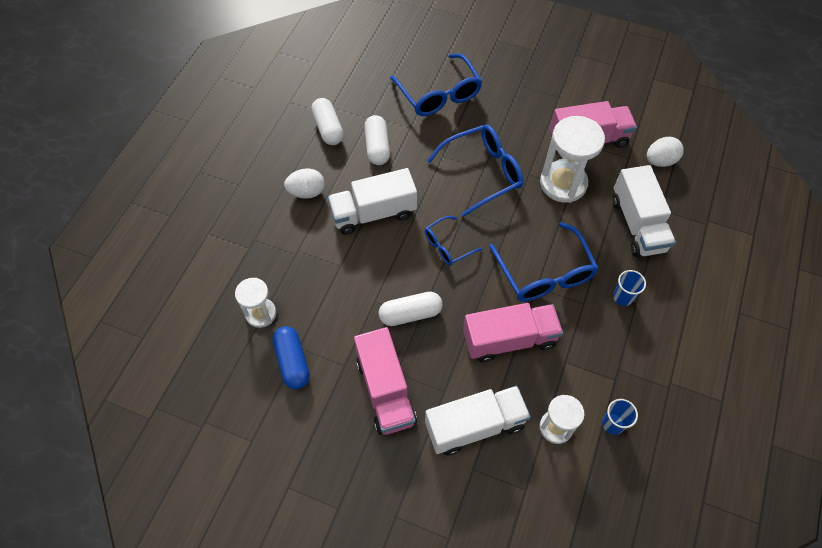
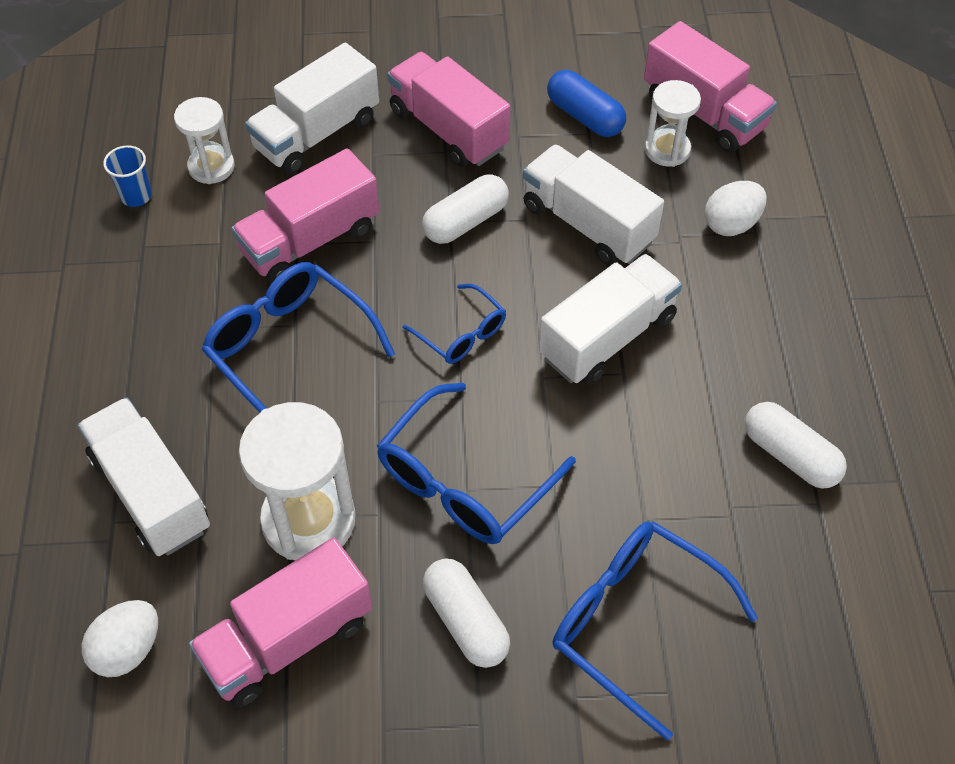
camera: 155 degrees right, 5 degrees down
white egg [284,168,325,199] -> white egg moved to [705,181,767,236]
white capsule [364,115,390,165] -> white capsule moved to [423,559,510,668]
blue glasses [425,216,483,265] -> blue glasses turned 105 degrees clockwise [403,284,506,364]
blue cup [613,270,646,306] -> none
none -> white truck [523,144,664,266]
none -> pink truck [644,21,777,153]

